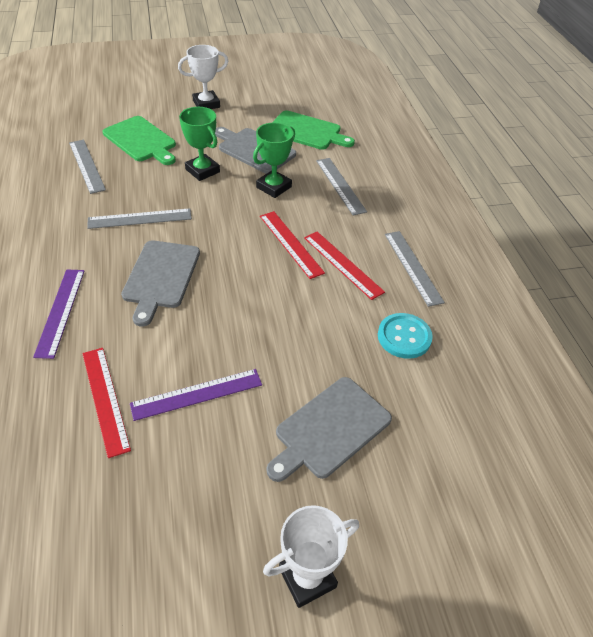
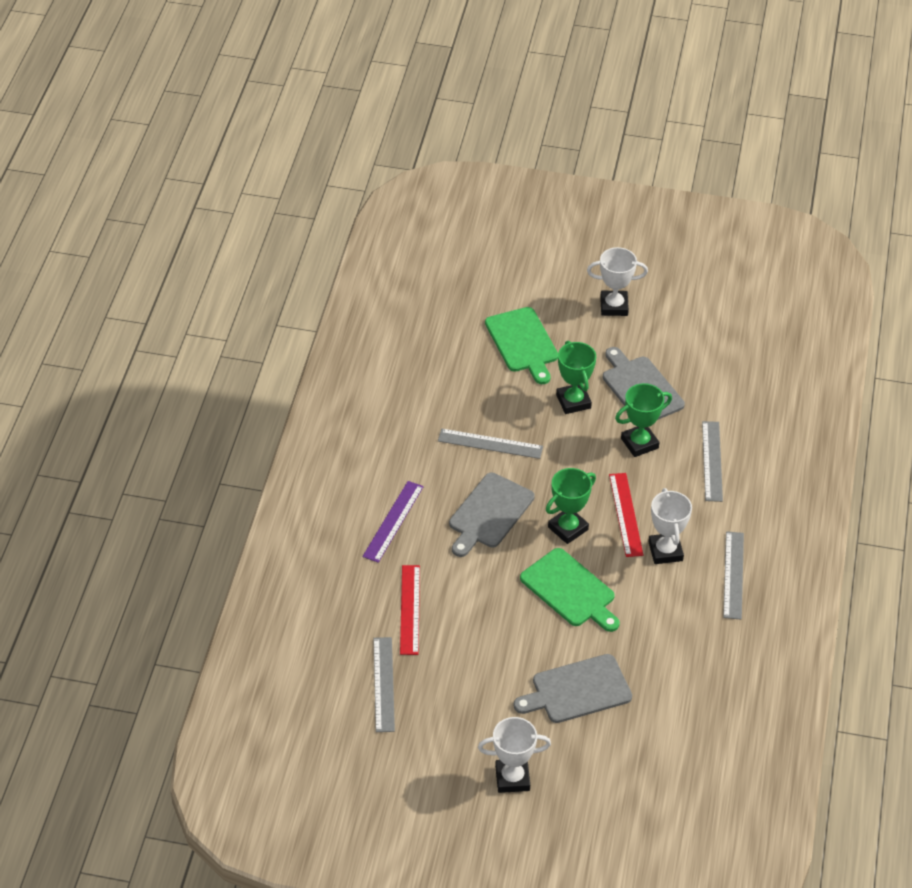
camera: 25 degrees right, 0 degrees up
grey ruler [69,140,106,194] -> grey ruler moved to [373,637,395,732]
purple ruler [130,369,262,421] -> none
green cutting board [272,110,355,150] -> green cutting board moved to [520,548,620,632]
red ruler [304,232,385,300] -> white trophy [648,488,692,564]
turquoise button [378,313,433,359] -> none
none -> green trophy [546,468,596,544]

